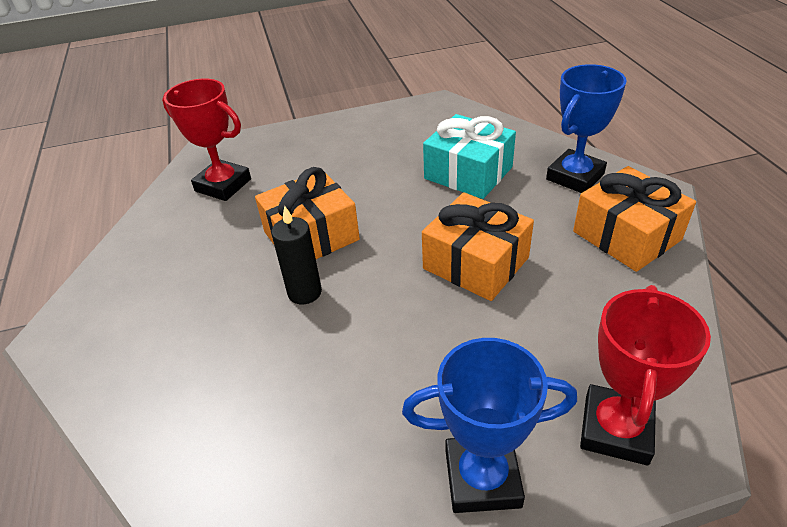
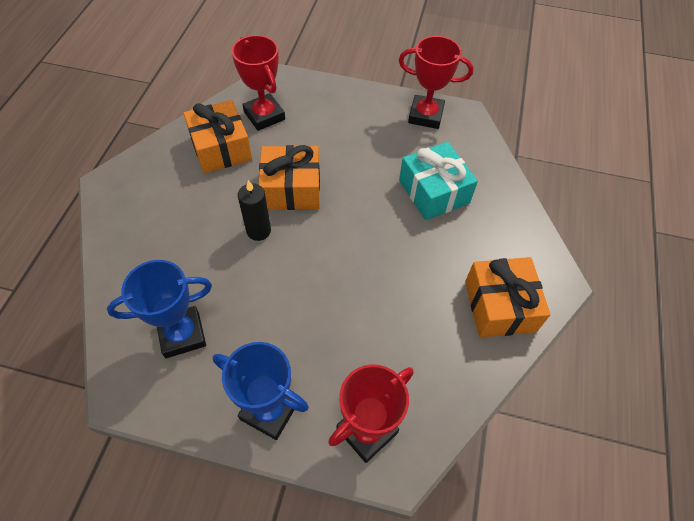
camera: 25 degrees right, 15 degrees up
orange gift [422,192,534,301] -> orange gift moved to [183,100,252,173]
blue trophy [546,64,627,193] -> blue trophy moved to [107,260,212,358]
none -> red trophy [399,36,473,129]

